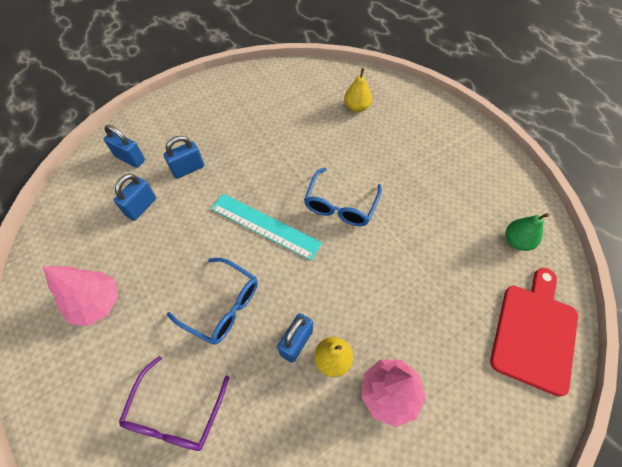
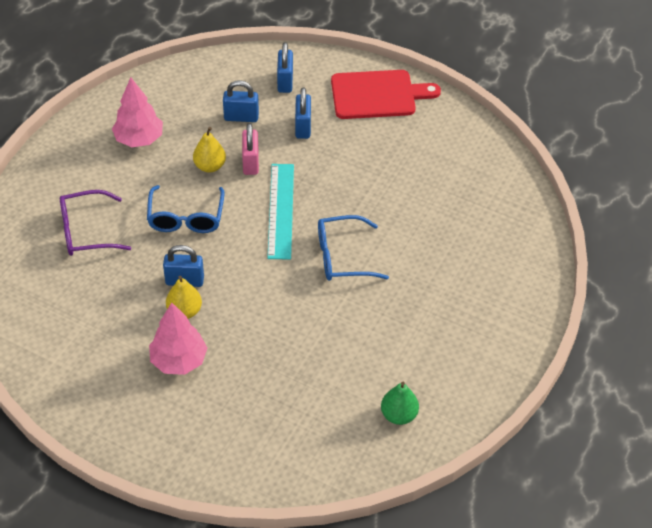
camera: 60 degrees right, 10 degrees down
blue padlock [163,136,204,179] -> blue padlock turned 60 degrees clockwise [295,87,311,139]
yellow pear [344,68,372,112] -> yellow pear moved to [193,127,226,172]
red cutting board [490,268,578,397] -> red cutting board moved to [331,70,441,119]
none -> pink padlock [242,123,259,175]

